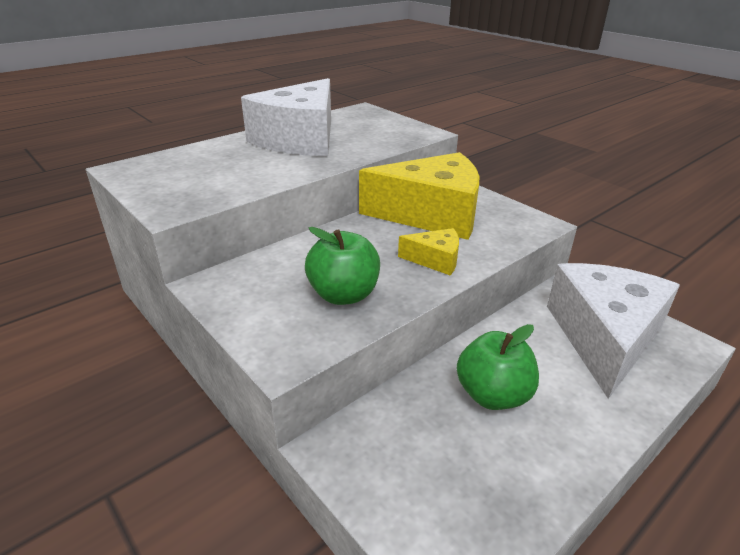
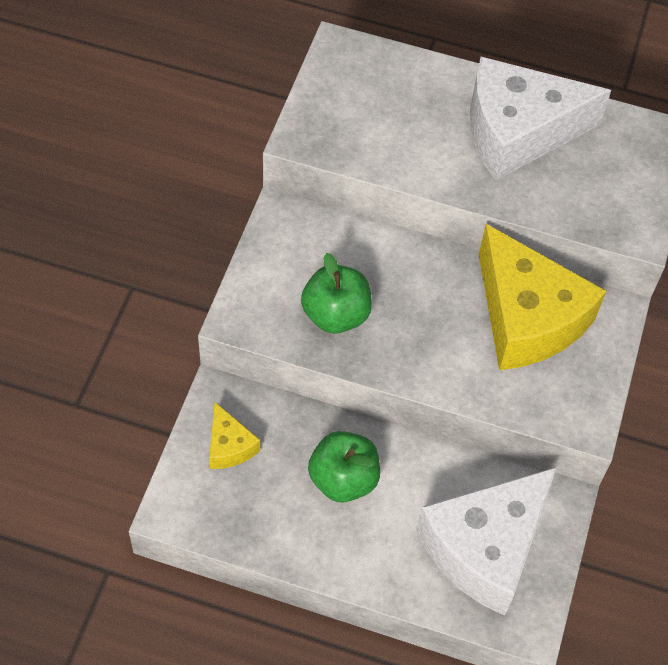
camera: 55 degrees right, 25 degrees up
yellow cheese [398,228,459,276] -> yellow cheese moved to [209,402,260,469]
white cheese [547,263,680,399] -> white cheese turned 150 degrees clockwise [416,467,557,616]

